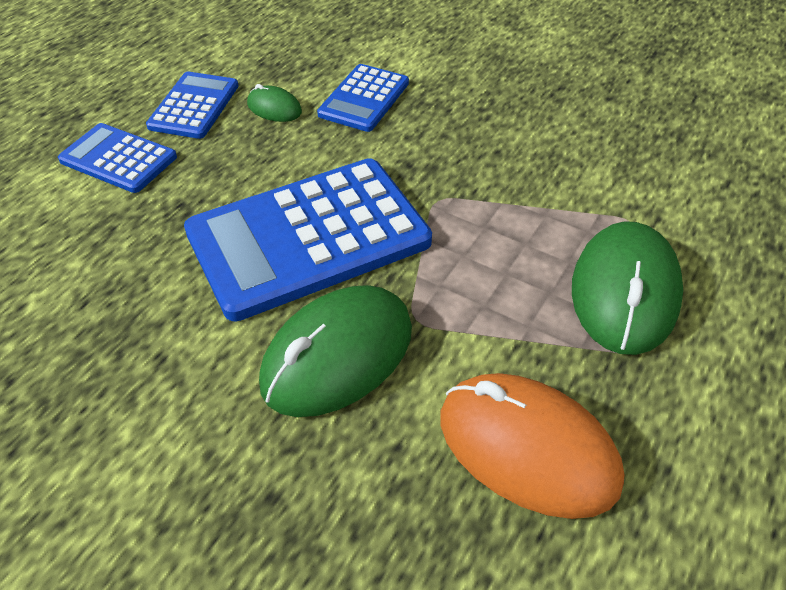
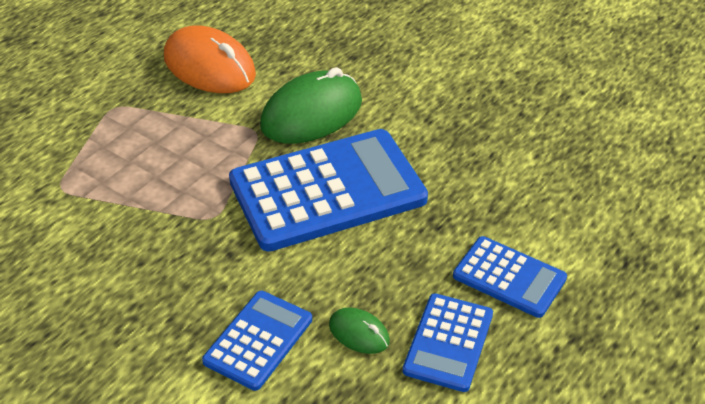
camera: 175 degrees left, 5 degrees down
green mouse [572,221,683,355] -> none

